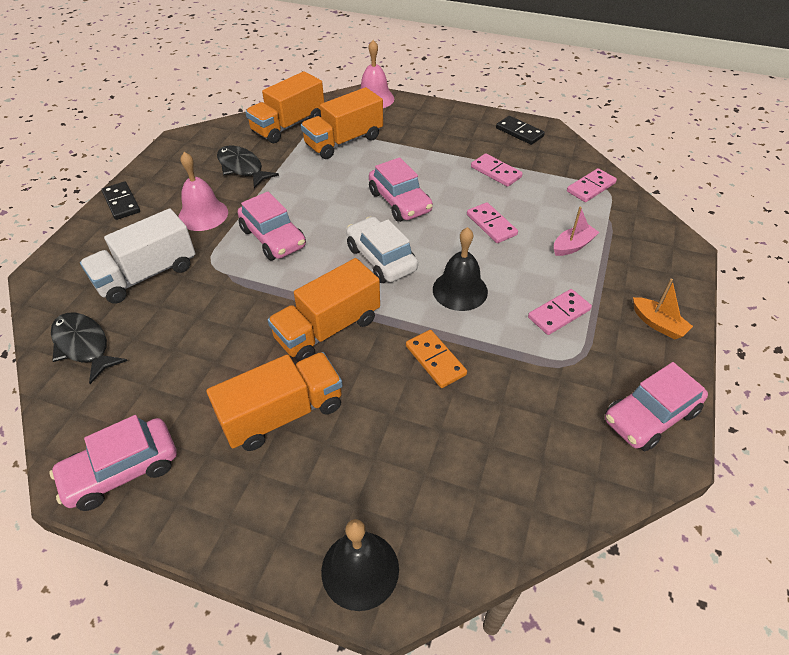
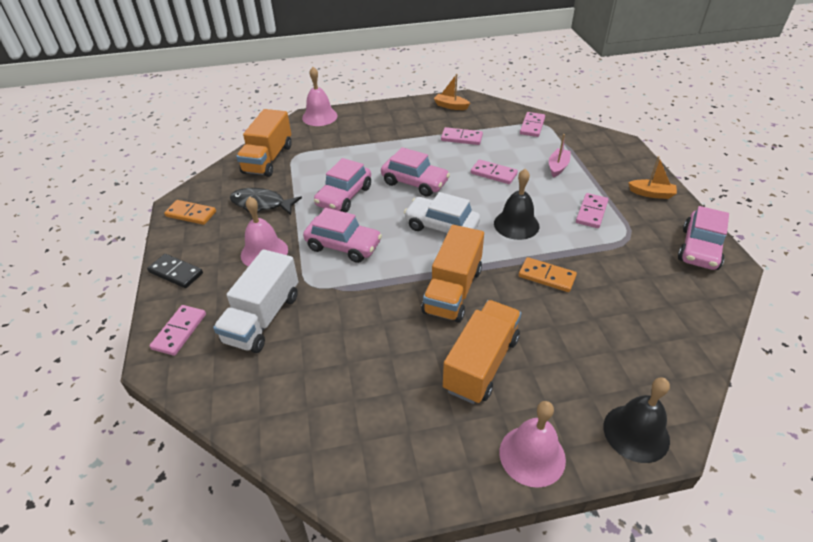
camera: 30 degrees left, 5 degrees down
pink car [50,415,177,511] -> pink car moved to [314,158,371,213]
black fish [51,312,128,384] -> none
orange truck [301,87,383,159] -> none
black domino [496,116,545,145] -> orange boat [434,74,470,110]
none -> pink domino [150,305,206,356]
none -> orange domino [164,200,216,225]
none -> pink bell [499,401,566,488]

